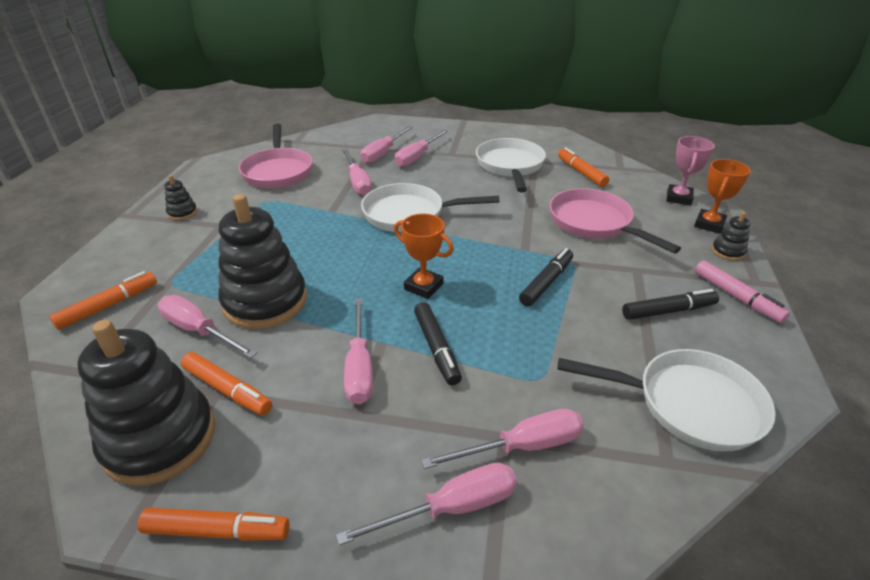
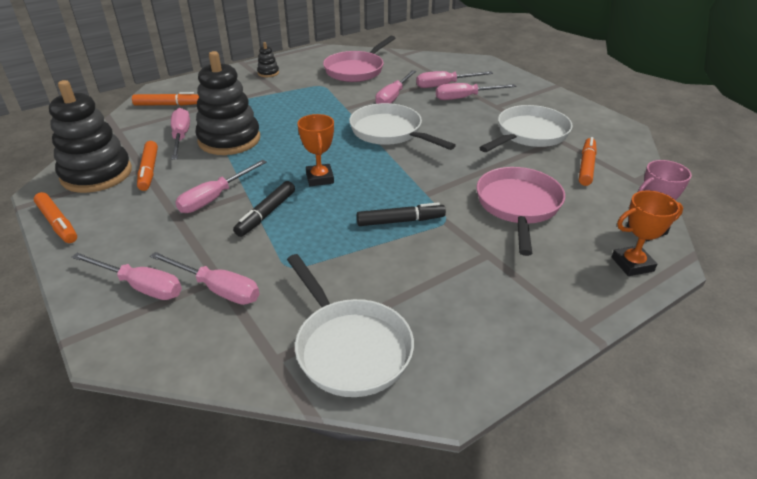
camera: 45 degrees right, 0 degrees up
black marker [622,289,719,320] -> none
pink marker [695,260,790,323] -> none
black stacking toy [712,212,750,261] -> none

